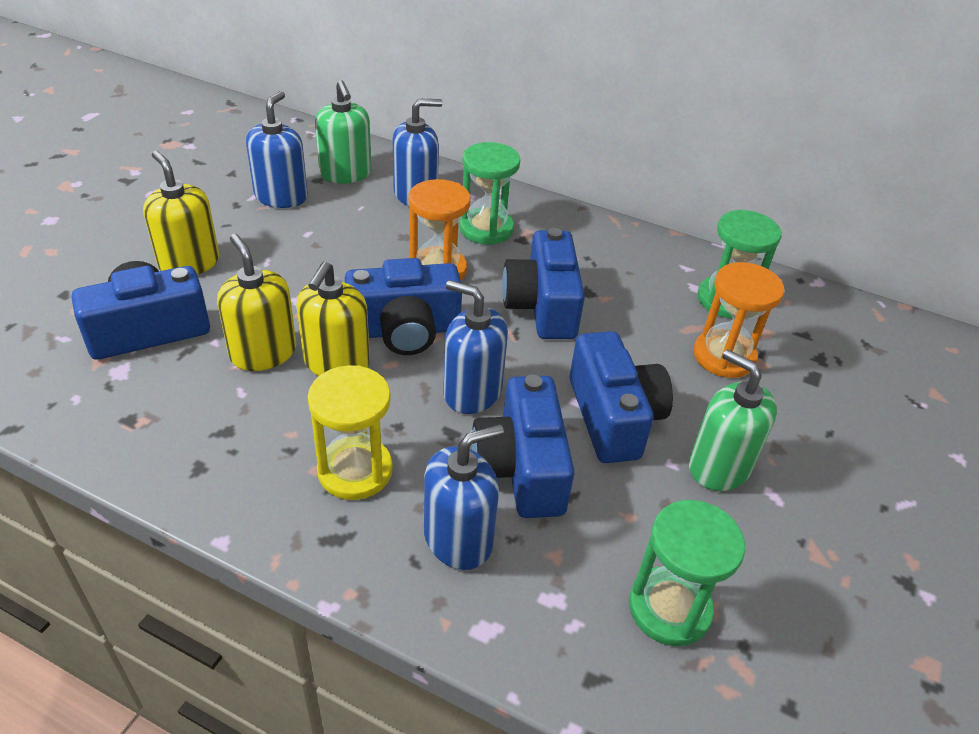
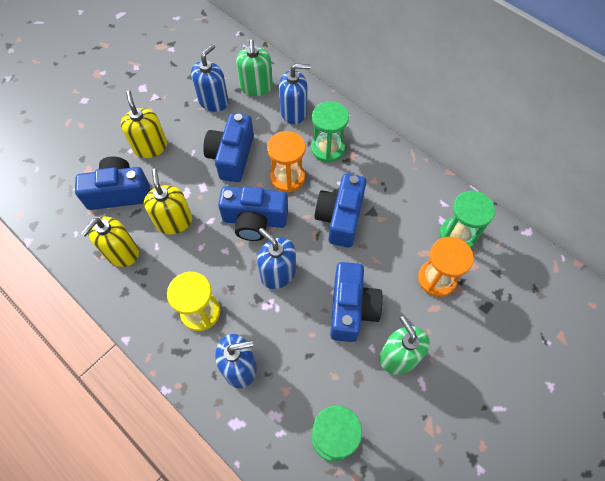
camera: 20 degrees right, 20 degrees up
yellow soap dispenser [297,262,370,376] -> yellow soap dispenser moved to [81,217,139,267]
blue camera [471,374,575,518] -> blue camera moved to [203,113,254,182]

